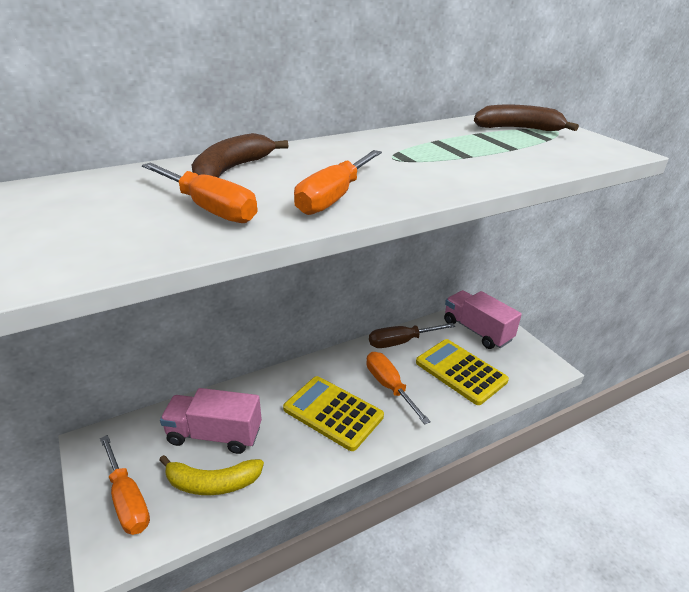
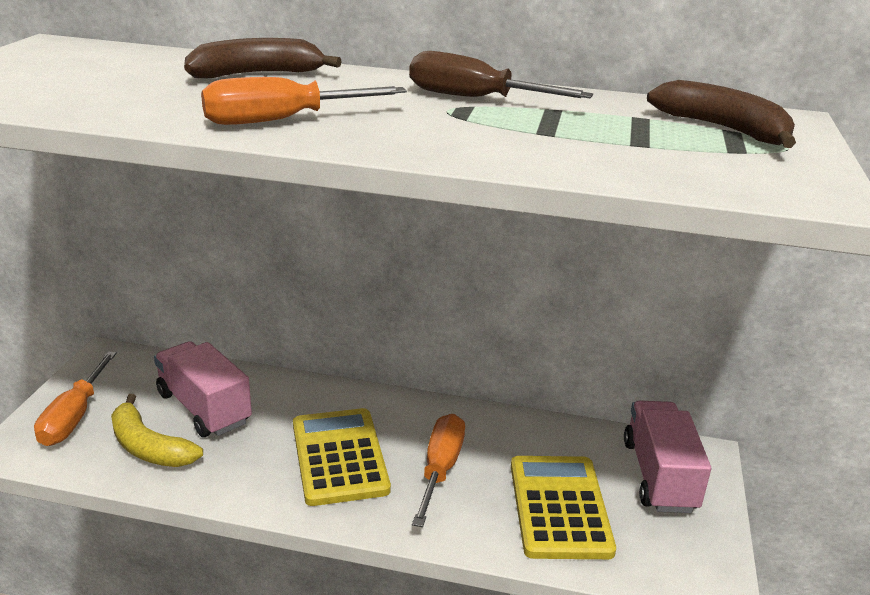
camera: 40 degrees right, 5 degrees down
orange screwdriver [142,163,258,223] -> none
brown screwdriver [369,323,455,348] -> brown screwdriver moved to [409,51,593,98]

